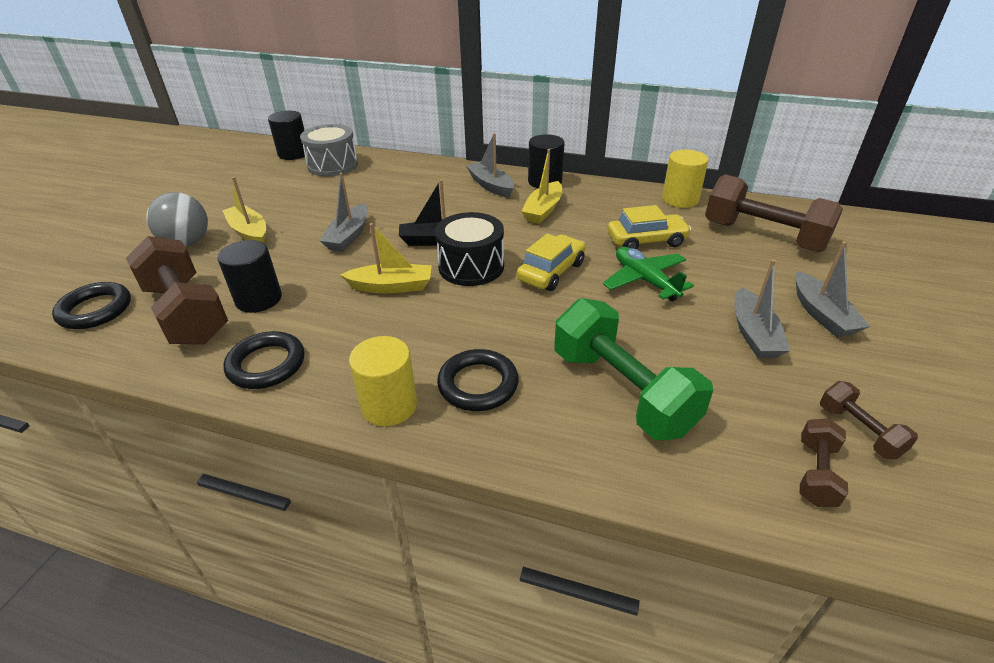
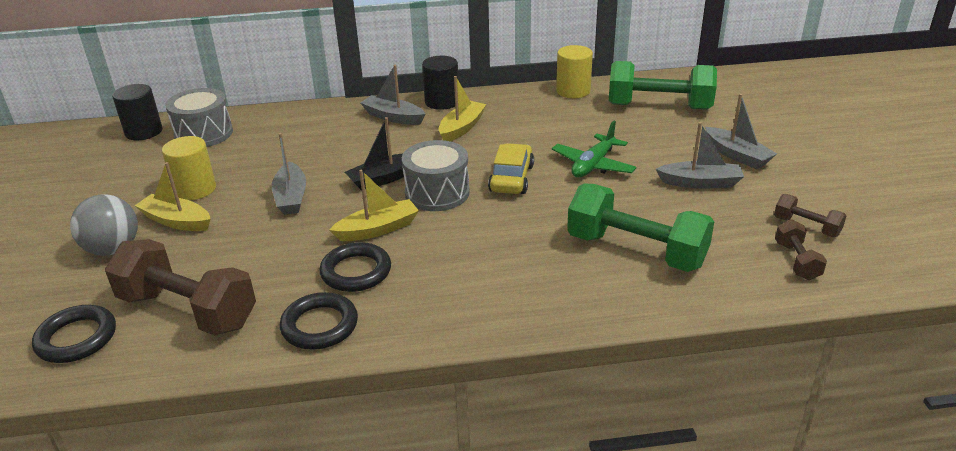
camera: 25 degrees left, 5 degrees down
black cylinder [217,240,282,313] -> none
yellow cylinder [349,336,417,426] -> yellow cylinder moved to [162,136,216,200]
black drum [435,212,504,286] -> grey drum [402,140,470,211]
black ring [437,349,519,411] -> black ring moved to [320,242,391,292]
yellow boat [521,149,562,224] -> yellow boat turned 150 degrees counterclockwise [439,76,487,141]
green plane [603,247,694,302] -> green plane turned 90 degrees counterclockwise [552,121,637,178]
yellow car [607,205,692,249] -> none
brown dumbbell [705,174,843,252] -> green dumbbell [609,61,717,110]
grey boat [734,259,790,358] -> grey boat turned 60 degrees counterclockwise [656,122,744,189]

